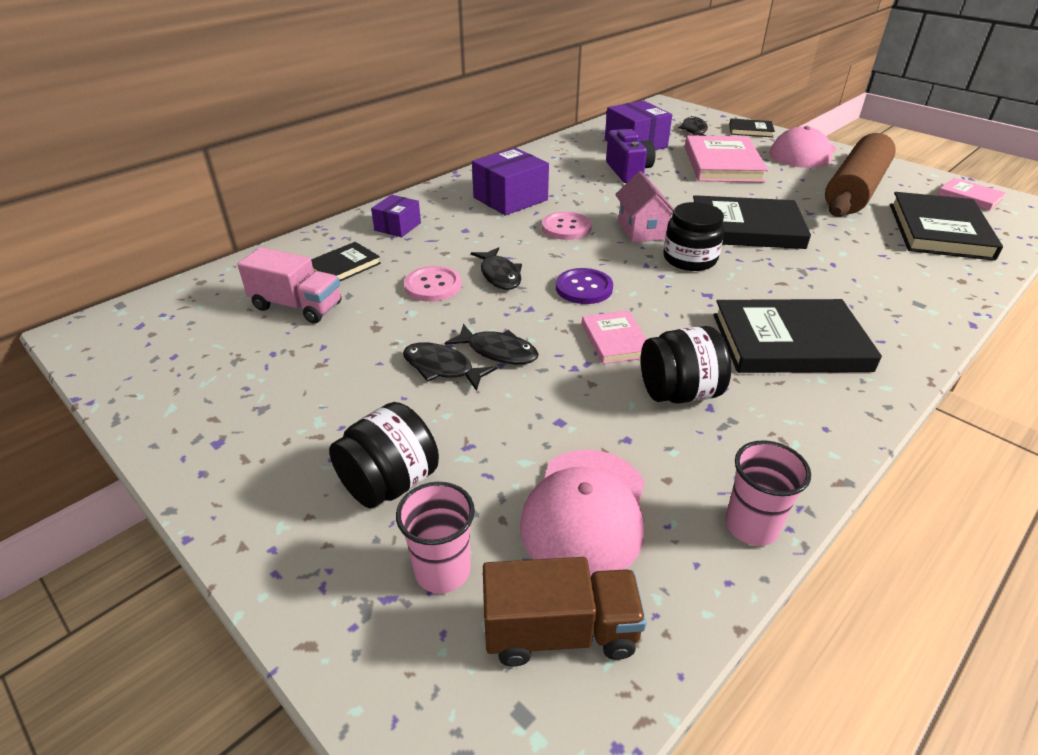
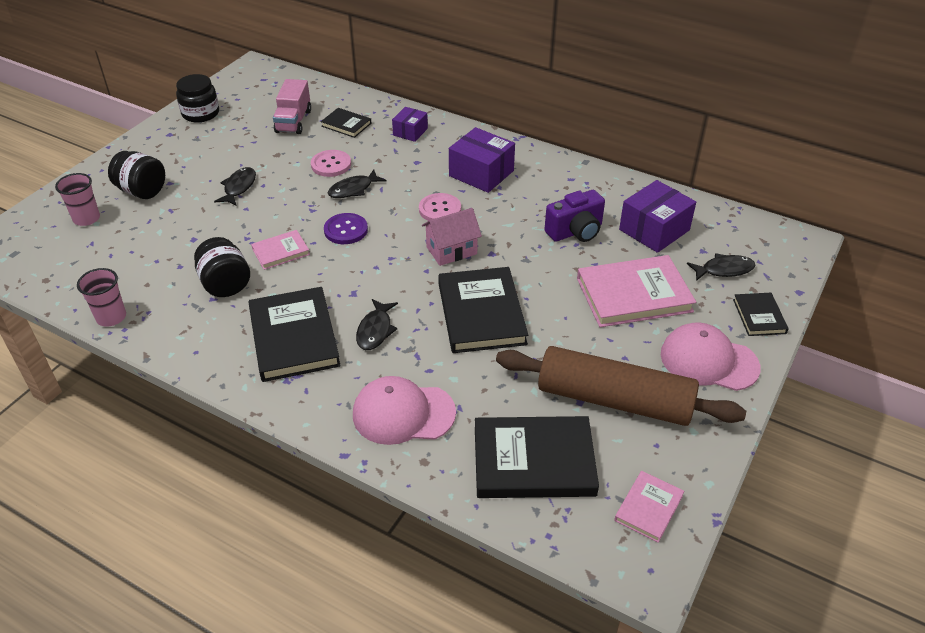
camera: 75 degrees right, 5 degrees up
purple box [371,195,421,237] -> purple box turned 75 degrees counterclockwise [392,107,428,142]
black fish [445,324,539,364] -> black fish moved to [356,299,398,350]
brown truck [483,557,646,667] -> none
pink cap [520,450,645,577] -> pink cap moved to [353,376,456,445]
black jar [663,202,724,271] -> black jar moved to [176,74,219,123]

